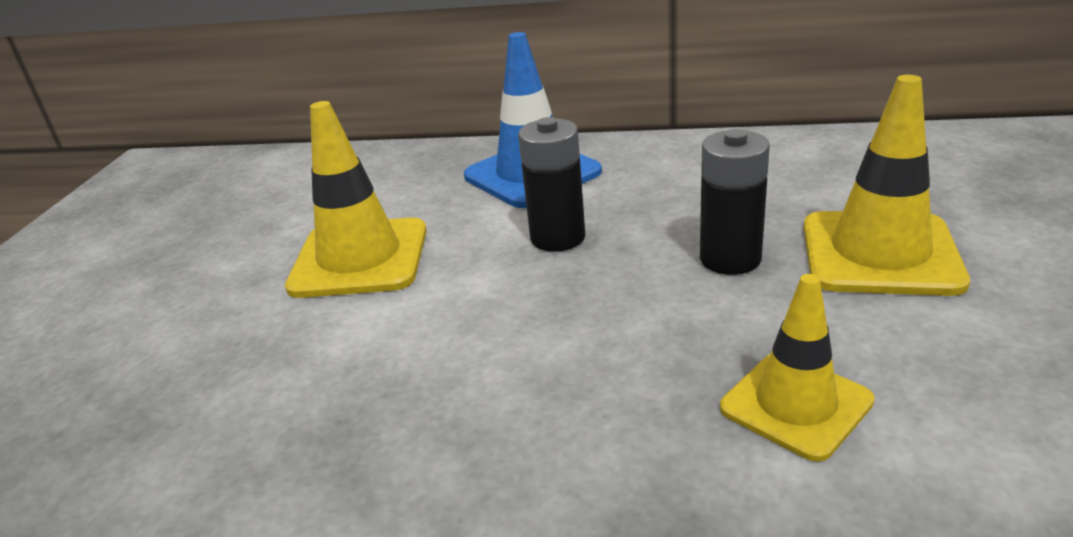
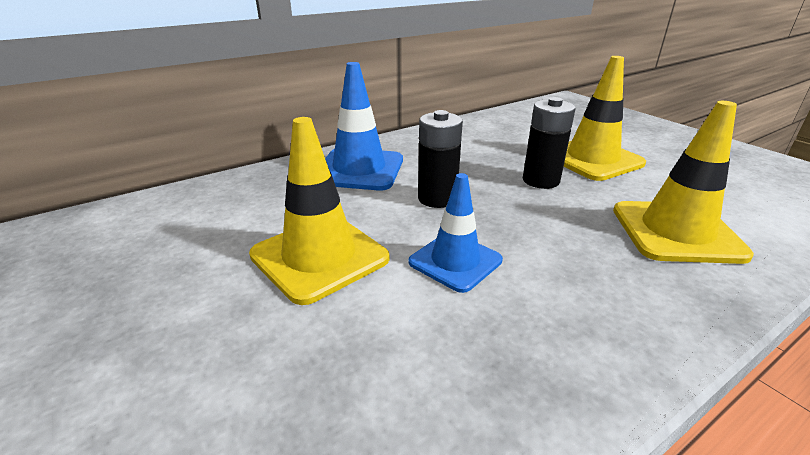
camera: 45 degrees left, 0 degrees up
yellow traffic cone [720,274,875,462] -> yellow traffic cone [613,101,754,264], size x1.51
none -> blue traffic cone [409,173,503,293]

